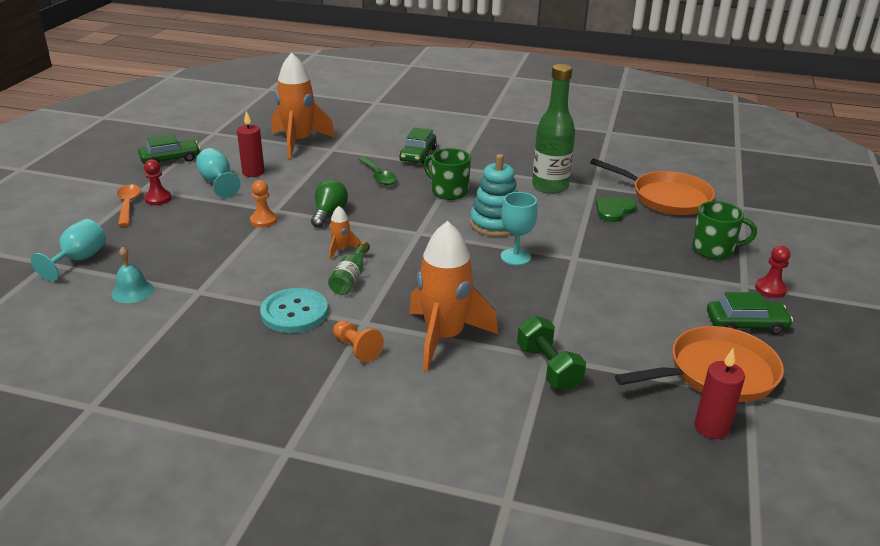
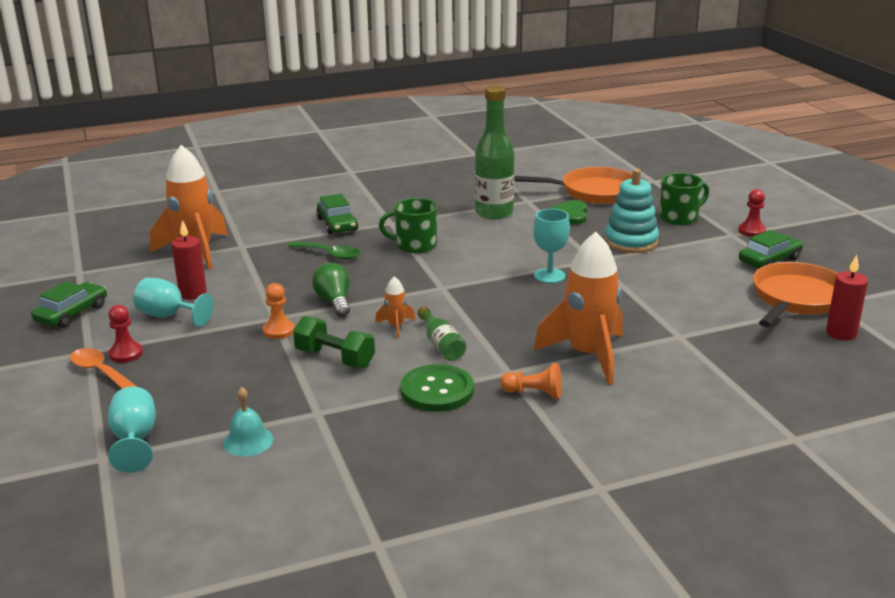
camera: 35 degrees left, 5 degrees down
turquoise button [260,288,328,333] -> green button [400,364,474,412]
turquoise stacking toy [470,154,518,237] -> turquoise stacking toy moved to [605,169,659,253]
green dumbbell [517,315,586,391] -> green dumbbell moved to [293,316,375,368]

